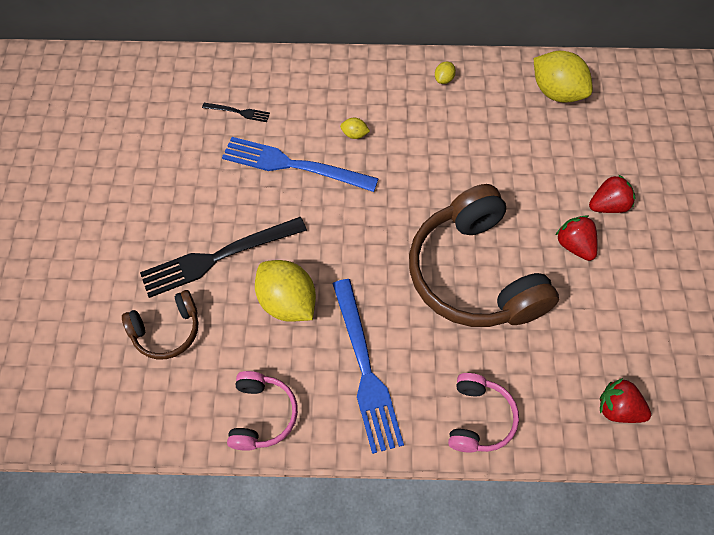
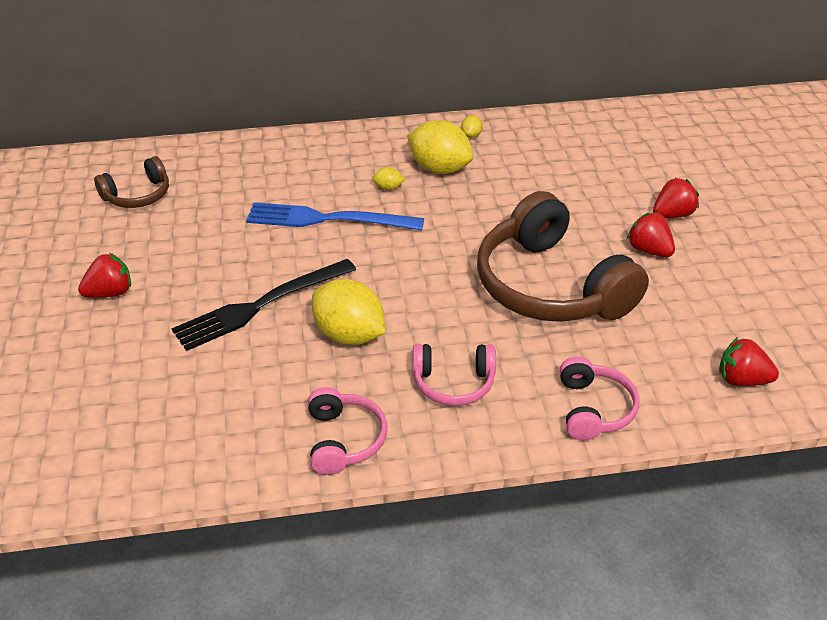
camera: 10 degrees left, 20 degrees down
brown headphones [122,290,198,359] -> brown headphones moved to [94,156,169,208]
black fork [202,103,270,122] -> none
blue fork [332,279,404,454] -> pink headphones [412,344,496,406]
yellow lemon [534,51,593,103] -> yellow lemon moved to [407,120,473,174]
none -> red strawberry [78,253,131,298]

